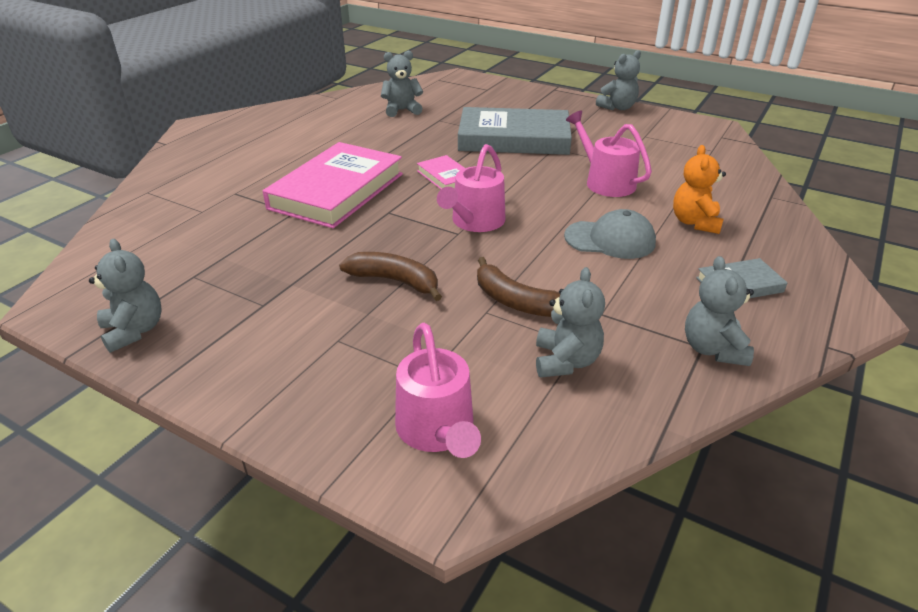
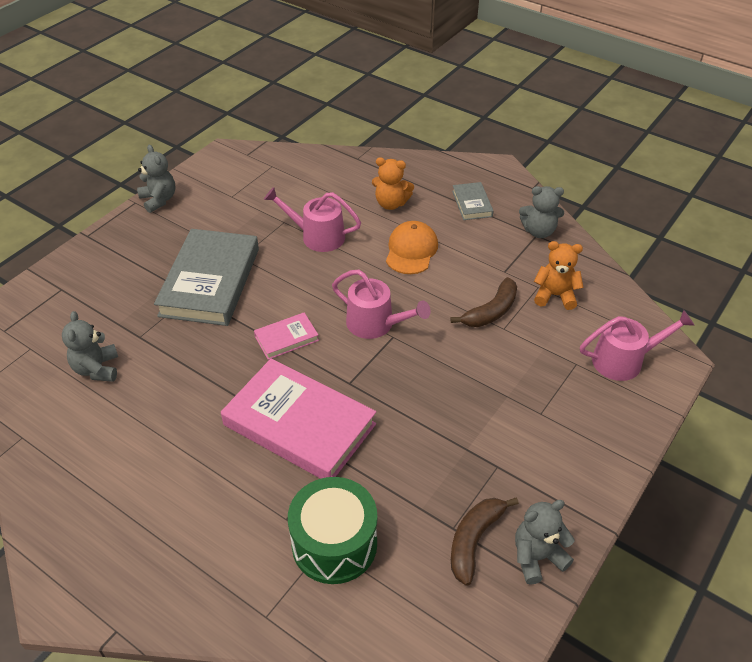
camera: 85 degrees left, 10 degrees up
brown banana [339,252,442,301] -> brown banana moved to [451,497,519,586]
grey teddy bear [536,267,605,377] -> orange teddy bear [534,241,584,310]
grey cap [564,209,656,259] -> orange cap [386,221,438,274]
pink watering can [566,111,652,197] -> pink watering can turned 45 degrees clockwise [264,187,361,252]
none -> green drum [288,477,377,584]

